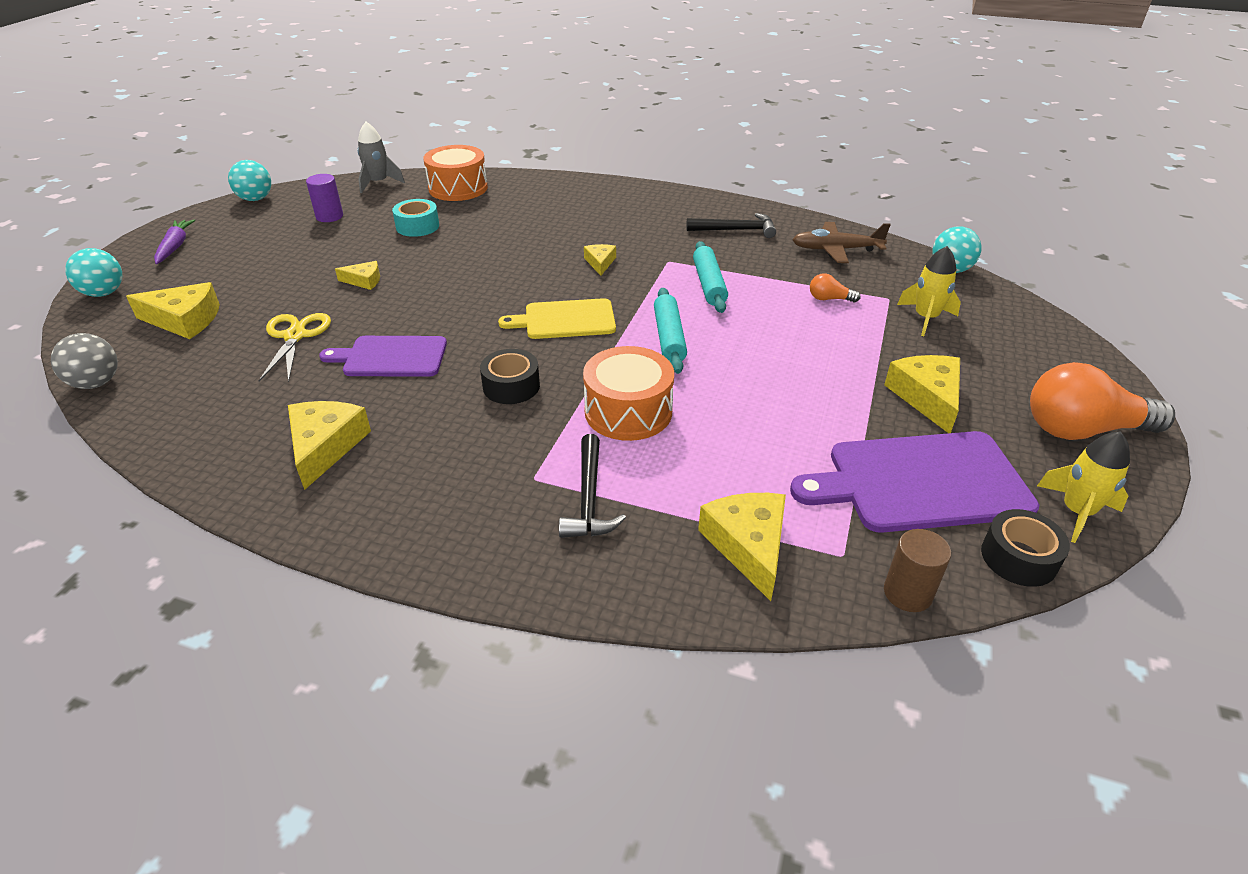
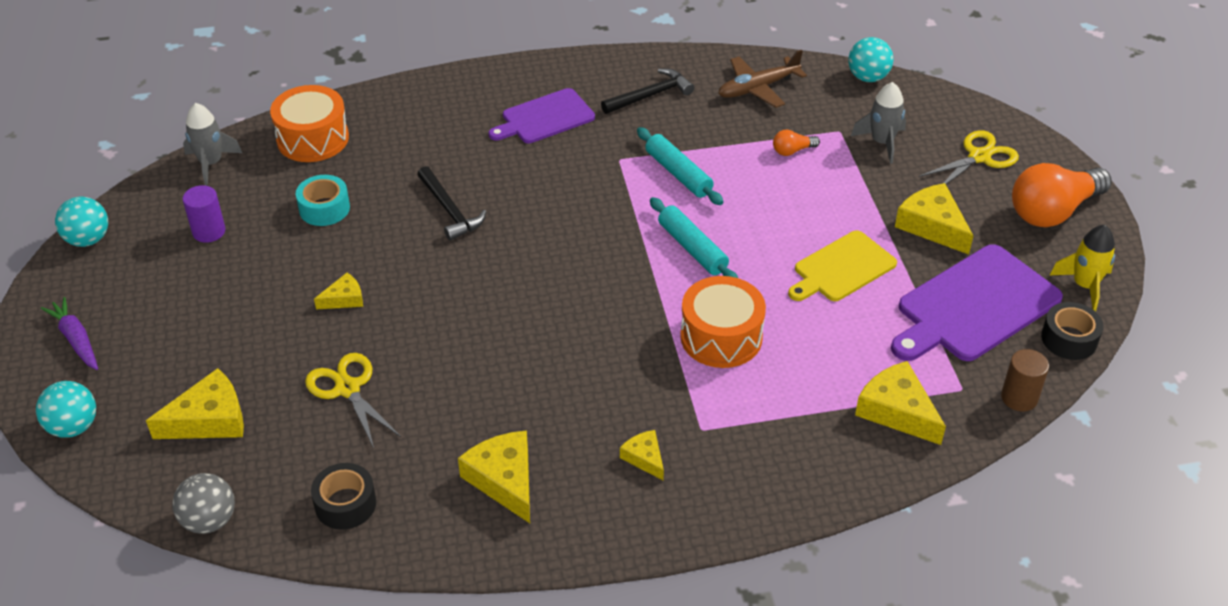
camera: 30 degrees left, 5 degrees up
purple cutting board [319,336,447,377] -> purple cutting board moved to [489,88,595,143]
black tape [480,349,540,404] -> black tape moved to [311,463,376,530]
yellow cutting board [498,298,616,339] -> yellow cutting board moved to [788,230,897,301]
black hammer [559,434,626,538] -> black hammer moved to [417,166,486,241]
yellow cheese [584,244,616,276] -> yellow cheese moved to [620,430,664,480]
yellow rocket [897,246,961,336] -> grey rocket [851,82,906,164]
none -> yellow scissors [918,130,1019,184]

